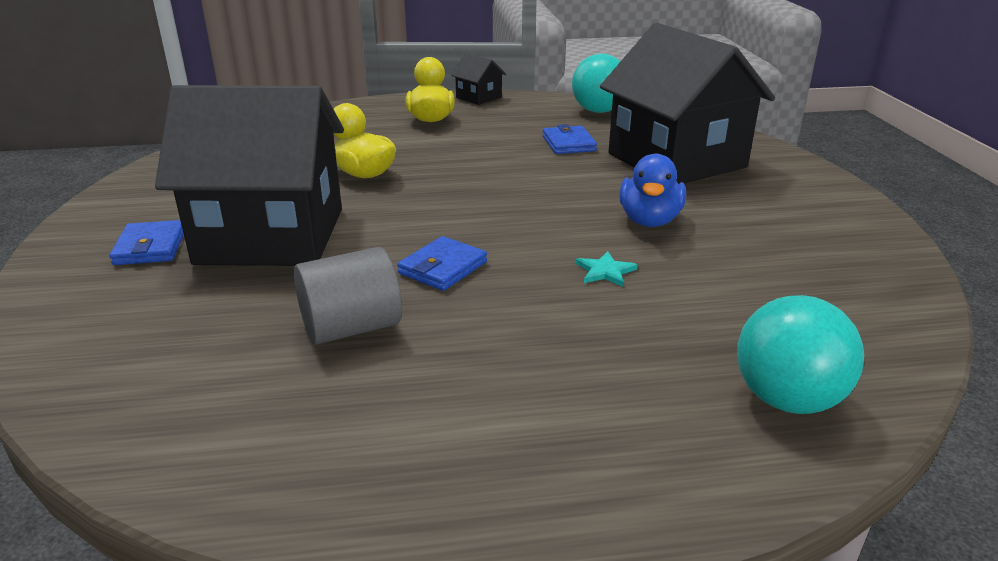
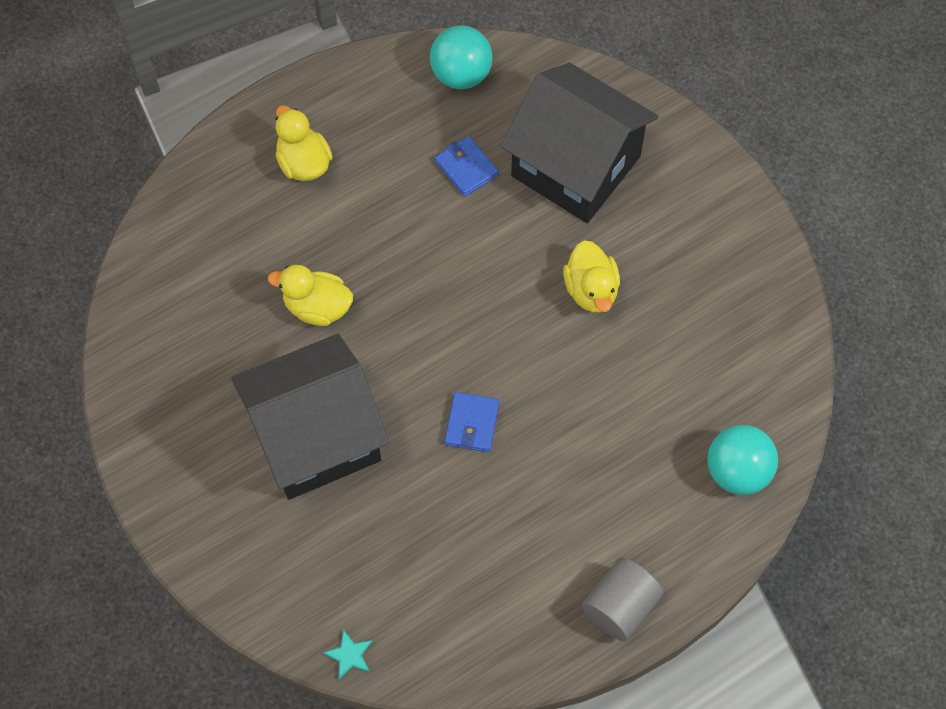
camera: 25 degrees left, 35 degrees up
blue wallet [109,220,184,265] -> none
grey cylinder [294,247,402,345] -> grey cylinder moved to [582,558,664,641]
black house [451,53,506,105] -> none
turquoise star [575,251,638,287] -> turquoise star moved to [323,629,372,680]
blue duck [619,154,686,227] -> yellow duck [563,240,620,312]

